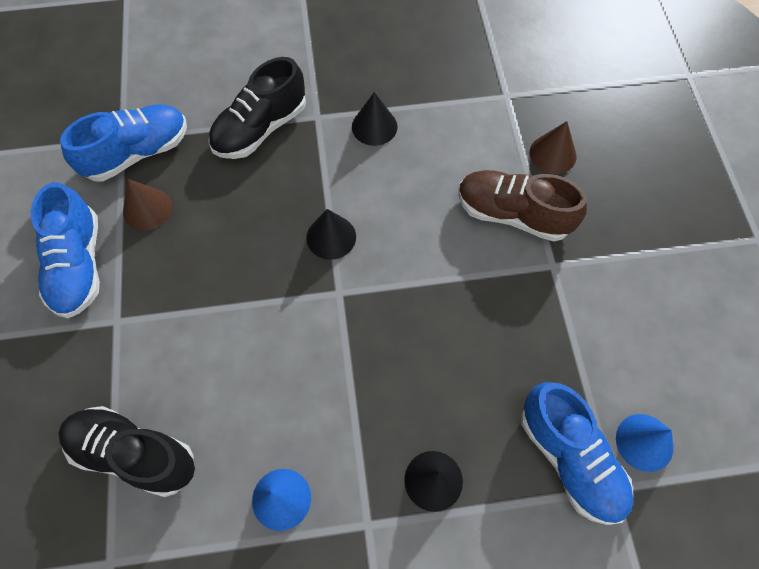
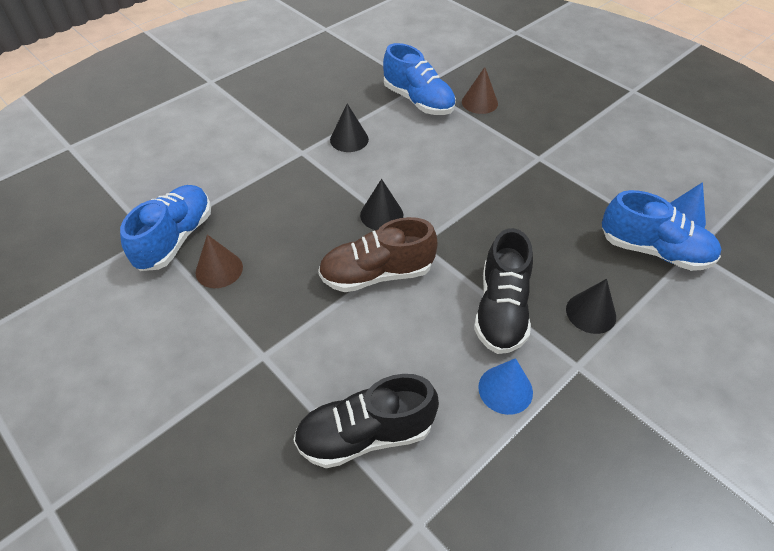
camera: 35 degrees left, 15 degrees down
blue shoe [31,182,100,318] -> blue shoe moved to [383,43,456,115]
black shoe [208,57,306,159] -> black shoe moved to [474,228,533,354]
brown shoe [458,170,587,241] -> brown shoe moved to [318,217,437,292]

